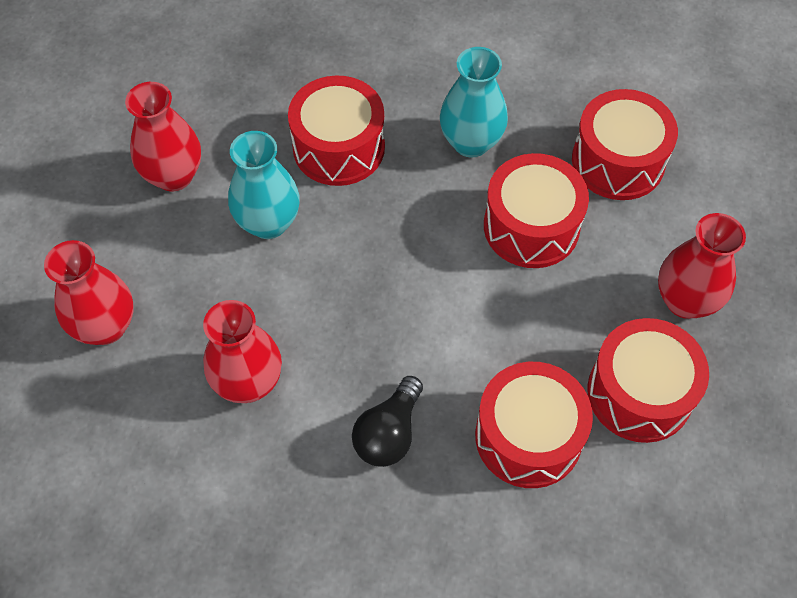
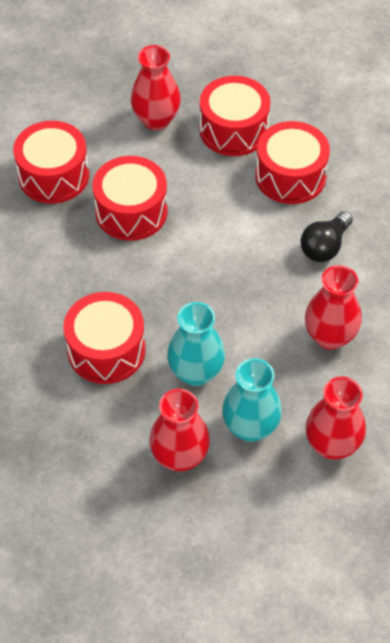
camera: 110 degrees left, 5 degrees down
black light bulb [352,376,423,467] -> black light bulb turned 120 degrees clockwise [301,211,353,262]
turquoise vase [440,47,508,157] -> turquoise vase moved to [222,358,282,442]

